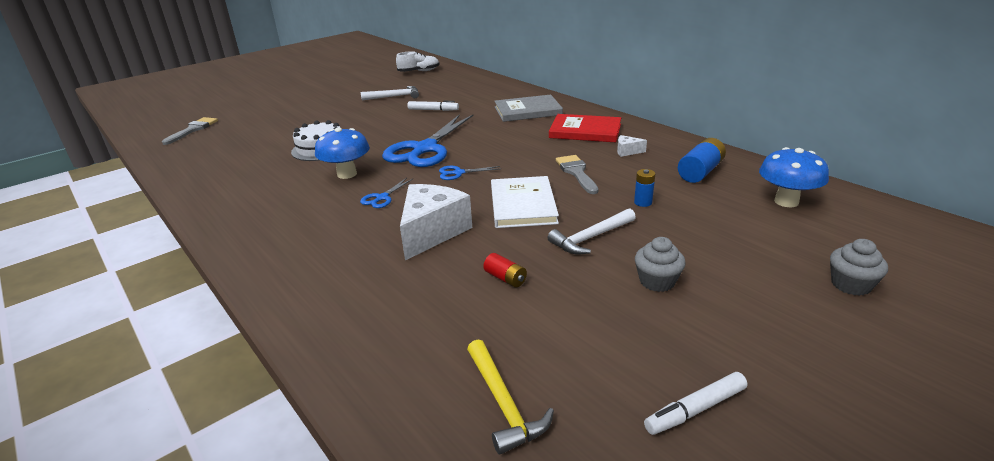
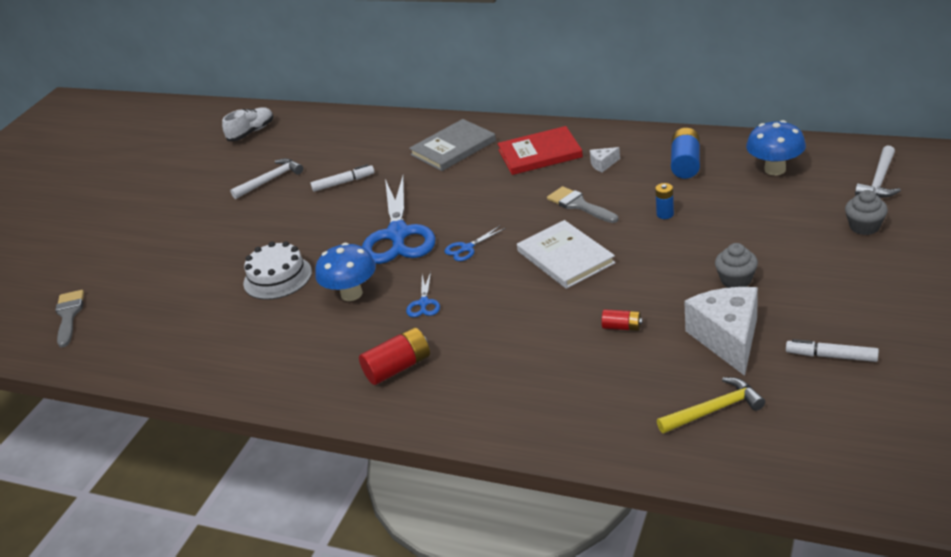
camera: 25 degrees left, 5 degrees up
white cheese [400,184,472,260] -> white cheese moved to [684,287,758,376]
yellow hammer [467,339,554,455] -> yellow hammer turned 60 degrees counterclockwise [657,377,765,433]
white hammer [548,208,636,254] -> white hammer moved to [855,146,901,198]
white marker [644,372,747,435] -> white marker turned 75 degrees clockwise [786,339,879,362]
none -> red battery [359,327,430,385]

